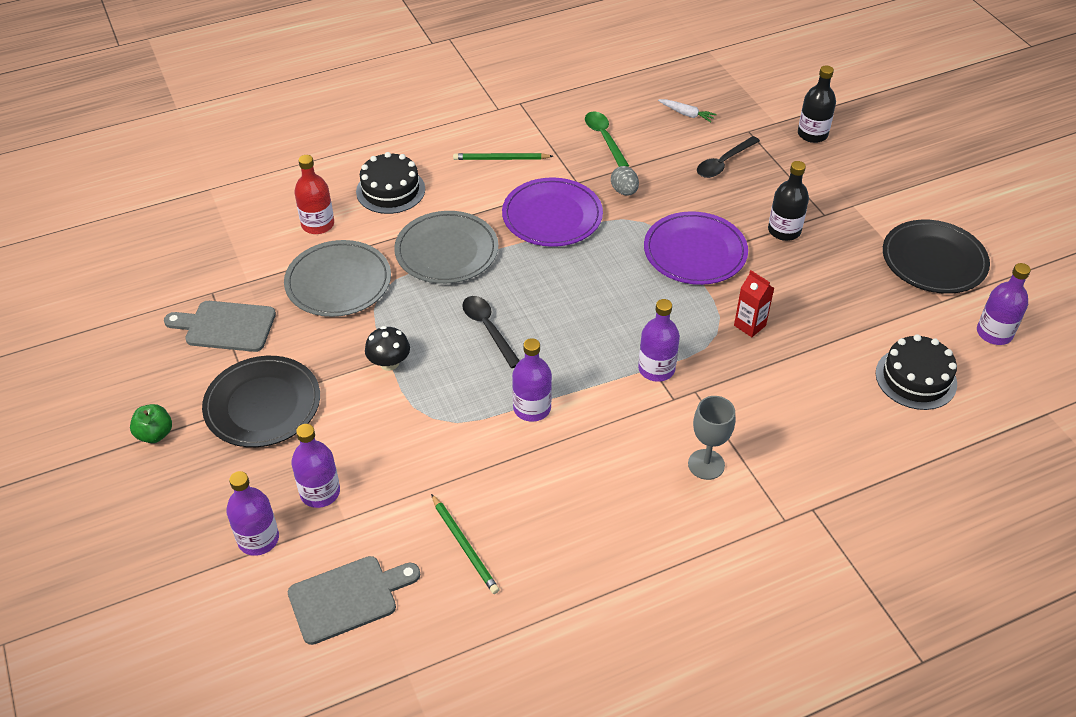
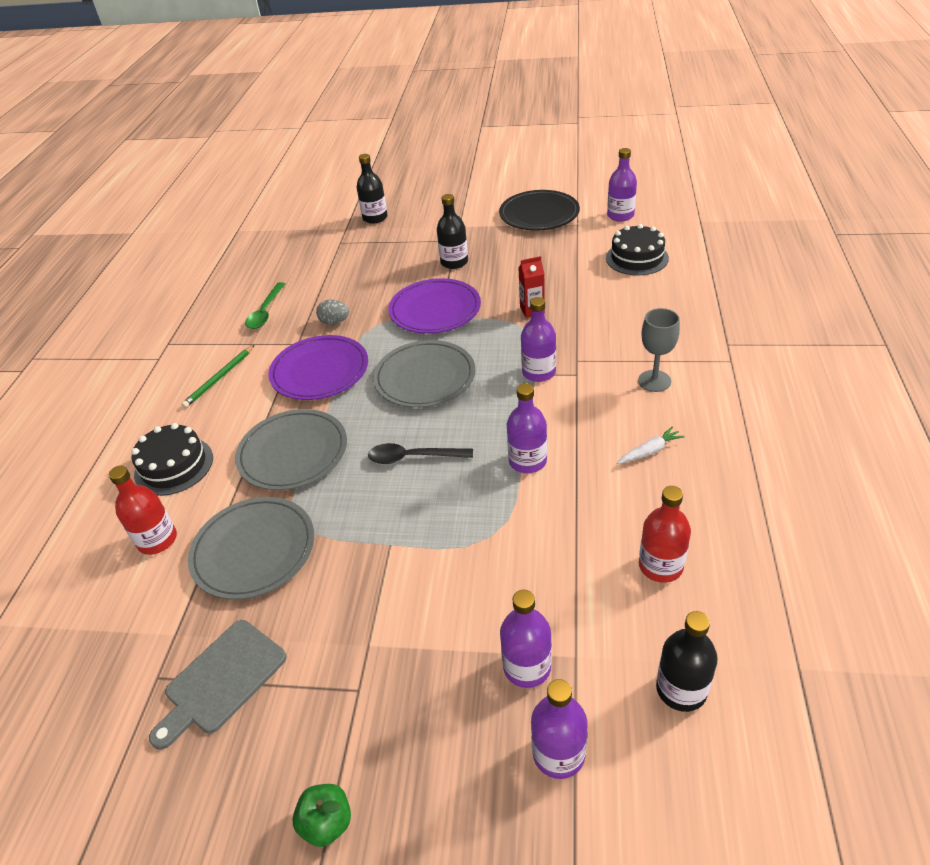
camera: 55 degrees left, 5 degrees down
black plate [202,356,320,447] -> none
grey cutting board [288,556,420,645] -> black bottle [656,611,718,712]
black mushroom [365,326,410,371] -> none
green pencil [431,494,499,594] -> red bottle [639,486,691,583]
green spoon [585,111,629,167] -> green spoon turned 90 degrees counterclockwise [245,282,285,329]
white carrot [658,99,717,122] -> white carrot moved to [617,426,685,464]
black spoon [697,136,760,178] -> none
none -> grey plate [373,340,476,408]

